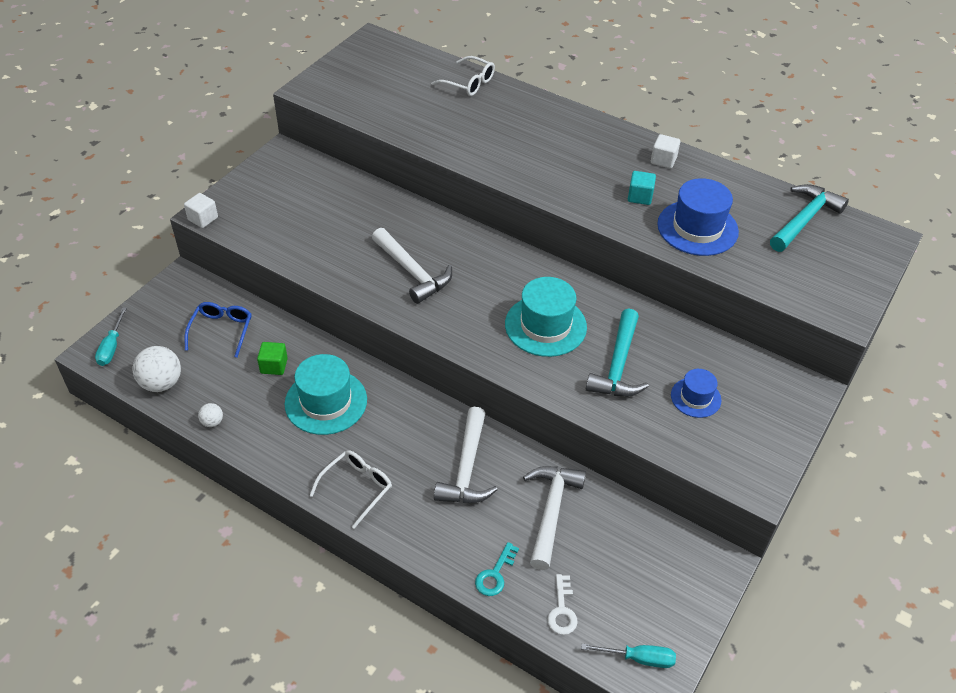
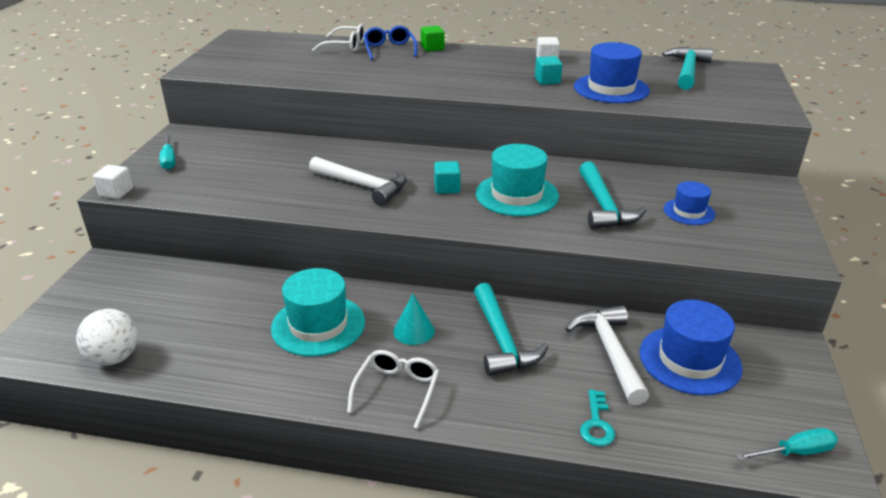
camera: 20 degrees left, 15 degrees down
turquoise screwdriver [95,307,127,366] -> turquoise screwdriver moved to [159,134,175,170]
blue glasses [184,302,252,358] -> blue glasses moved to [363,26,417,60]
white ball [198,403,223,427] -> none
green cube [257,342,288,375] -> green cube moved to [421,26,444,52]
white hammer [434,407,497,503] -> turquoise hammer [474,283,549,376]
white key [548,574,578,635] -> none
none -> turquoise cone [393,294,435,345]
none -> turquoise cube [434,161,461,194]
none -> blue hat [639,300,742,396]

